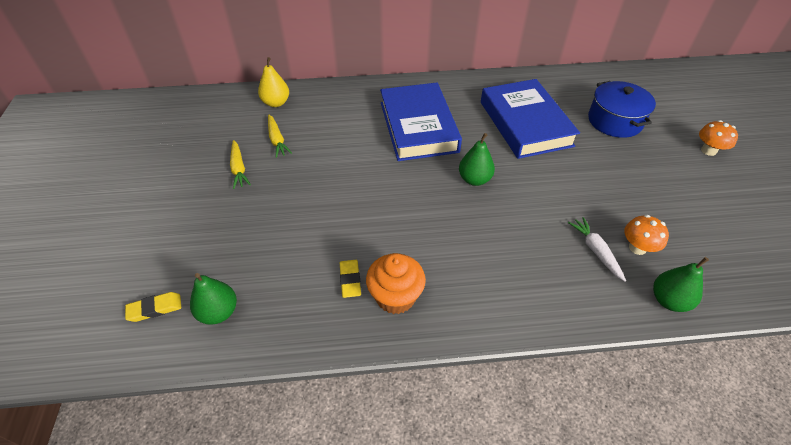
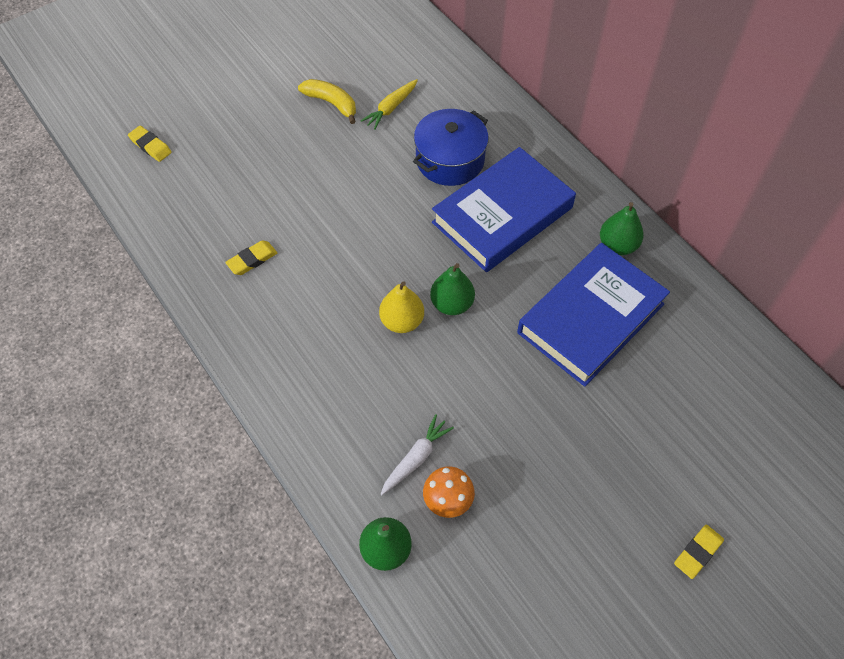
camera: 60 degrees right, 10 degrees up
green pear [190,273,237,325] -> green pear moved to [600,202,644,255]
yellow carrot [230,140,251,189] -> yellow banana [298,79,356,124]
yellow pear [258,57,289,107] -> yellow pear moved to [379,281,424,333]
orange cupcake [366,253,426,314] -> none
blue pot [588,81,656,138] -> blue pot moved to [413,109,489,186]
orange mushroom [699,120,738,156] -> yellow eraser [674,525,724,579]

